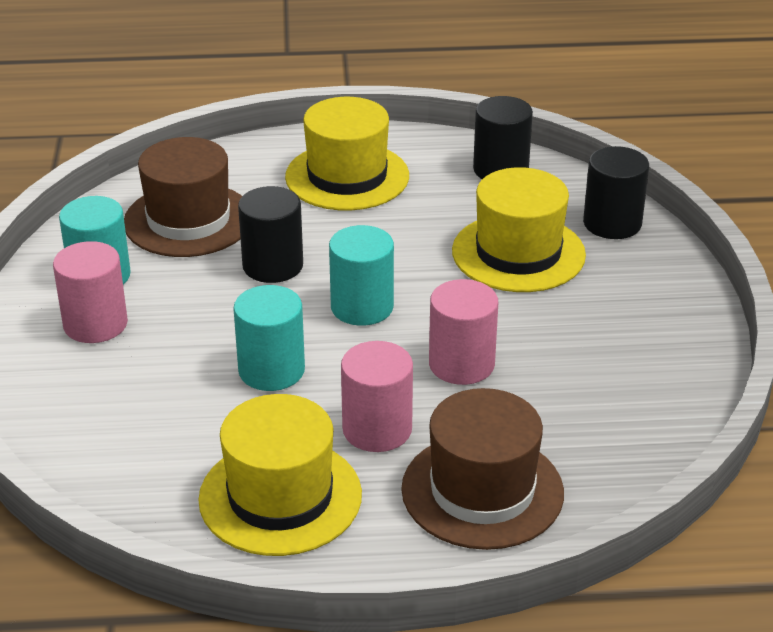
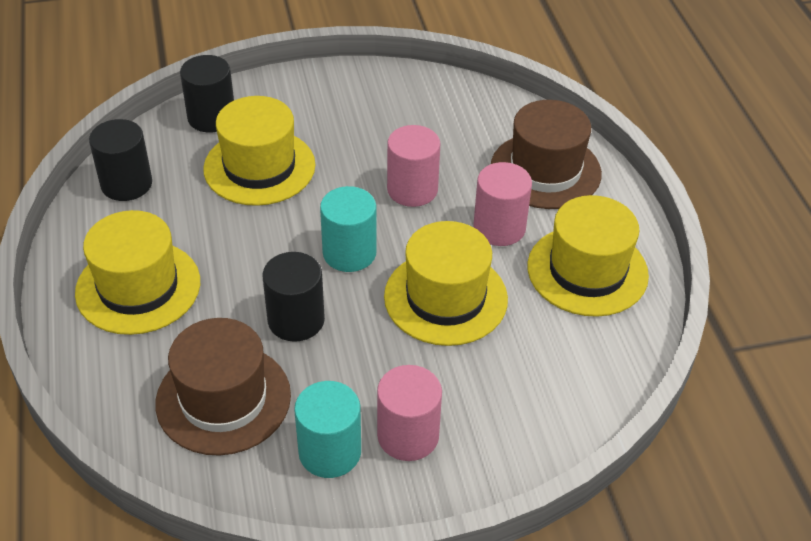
camera: 100 degrees left, 10 degrees up
turquoise cylinder [233,285,305,391] -> yellow hat [384,221,508,346]

